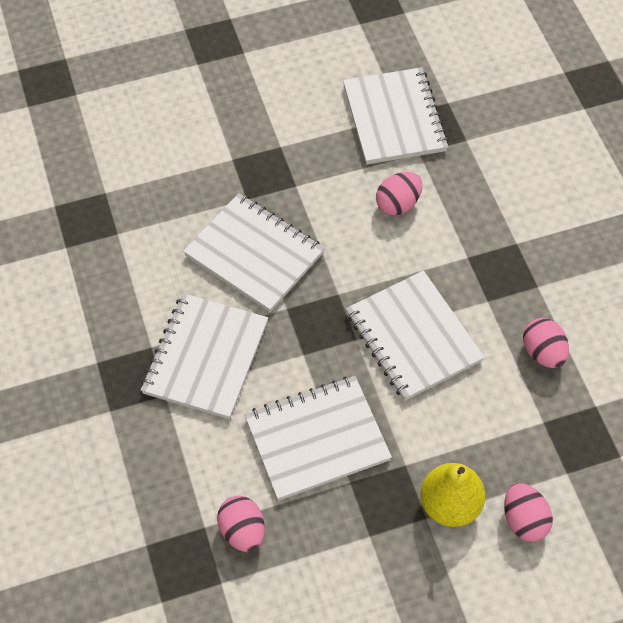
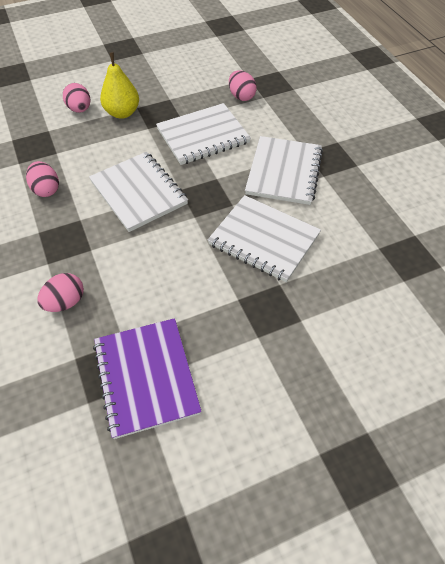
camera: 175 degrees right, 5 degrees down
white notebook [343,67,449,165] -> purple notebook [93,318,202,439]
pink egg [376,172,423,216] -> pink egg moved to [37,273,84,312]

